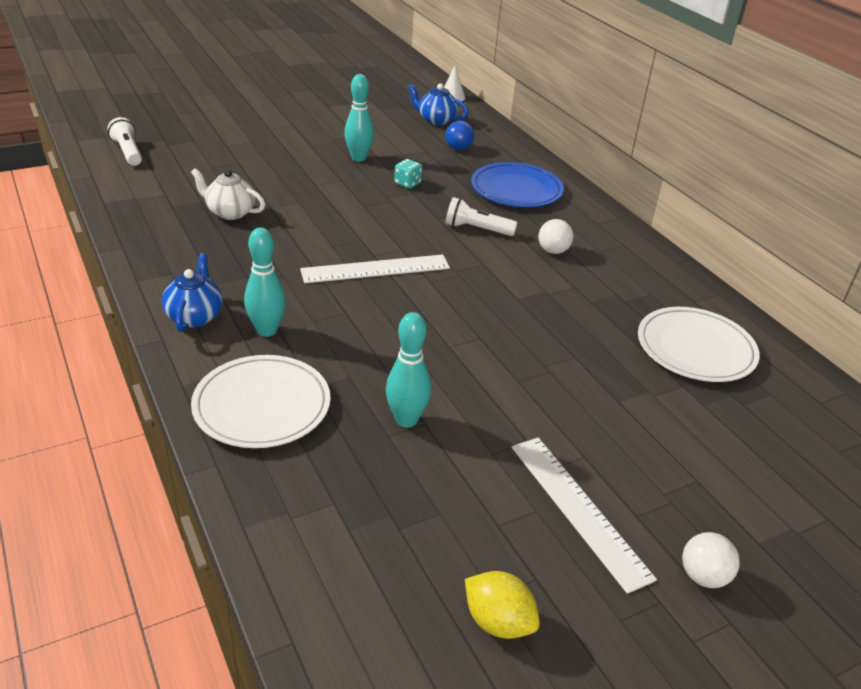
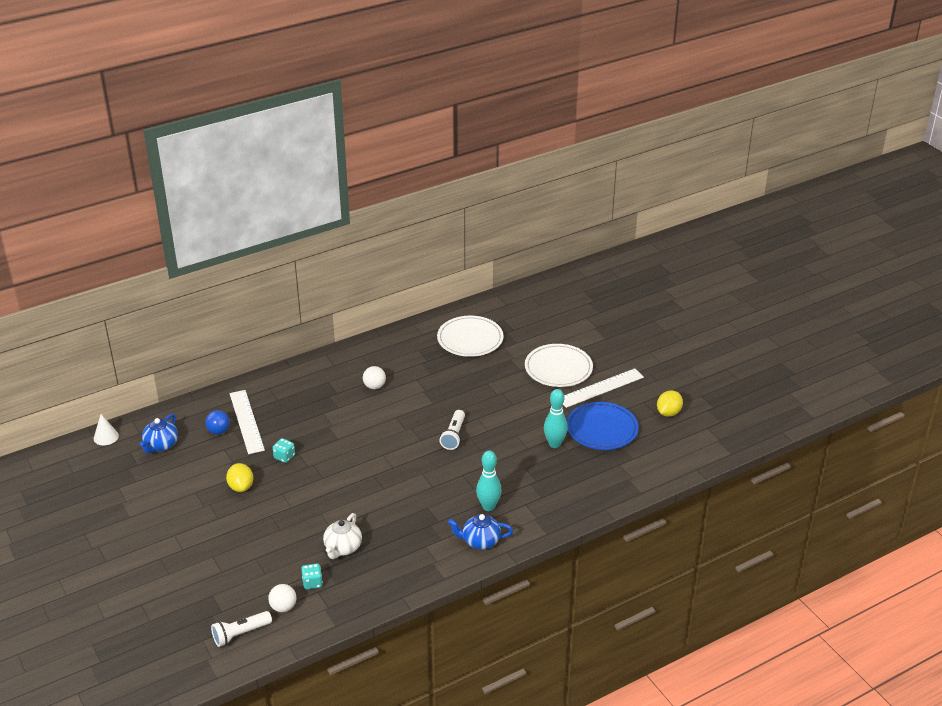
camera: 90 degrees left, 0 degrees up
white plate [191,355,331,448] -> white plate moved to [525,344,593,387]
white ruler [300,254,450,283] -> white ruler moved to [230,390,265,454]
turquoise bowling pin [344,74,374,162] -> yellow lemon [226,463,253,492]
white flashlight [446,197,518,236] -> white flashlight moved to [439,410,465,450]
blue plate [471,162,564,207] -> blue plate moved to [567,402,639,450]
white ball [682,532,740,588] -> white ball moved to [268,584,296,612]
none -> turquoise dice [301,563,323,589]

